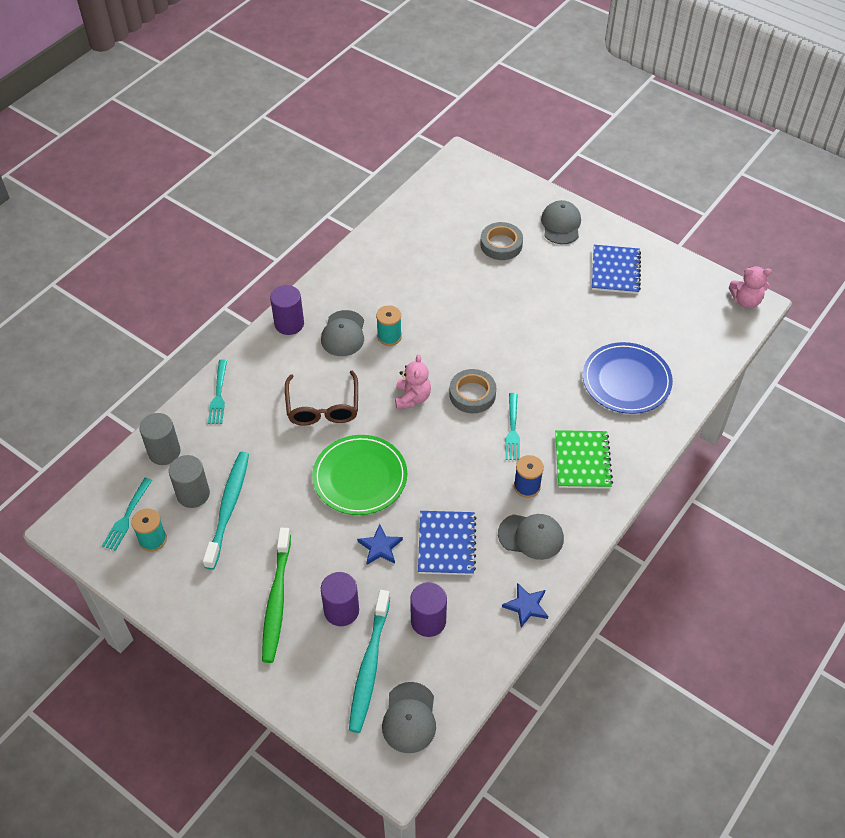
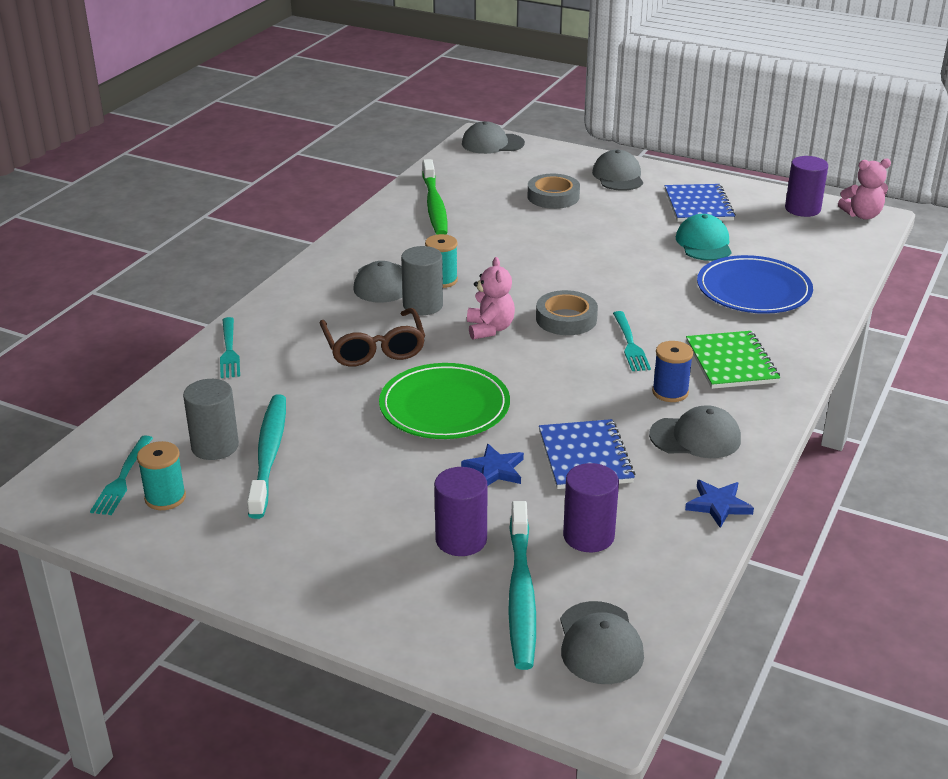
camera: 10 degrees left, 20 degrees down
grey cylinder [139,413,181,465] -> grey cylinder moved to [401,246,443,315]
green toothbrush [262,528,291,663] -> green toothbrush moved to [422,159,447,235]
purple cylinder [270,285,304,335] -> purple cylinder moved to [785,156,828,217]
none -> grey cap [462,121,525,154]
none -> turquoise cap [676,214,731,261]

